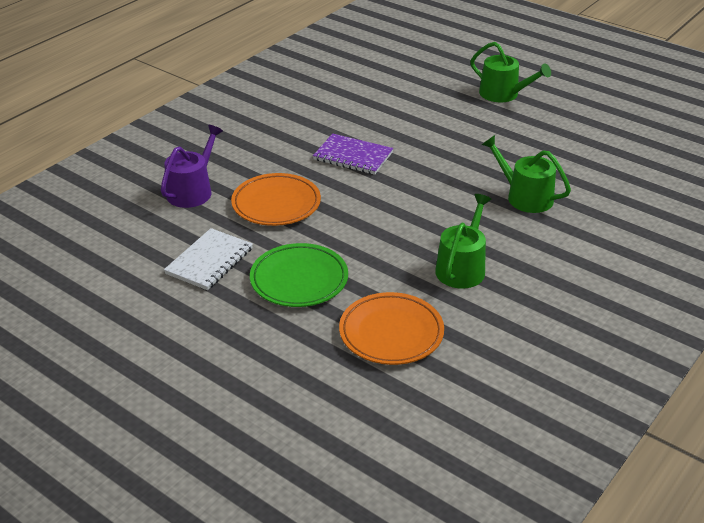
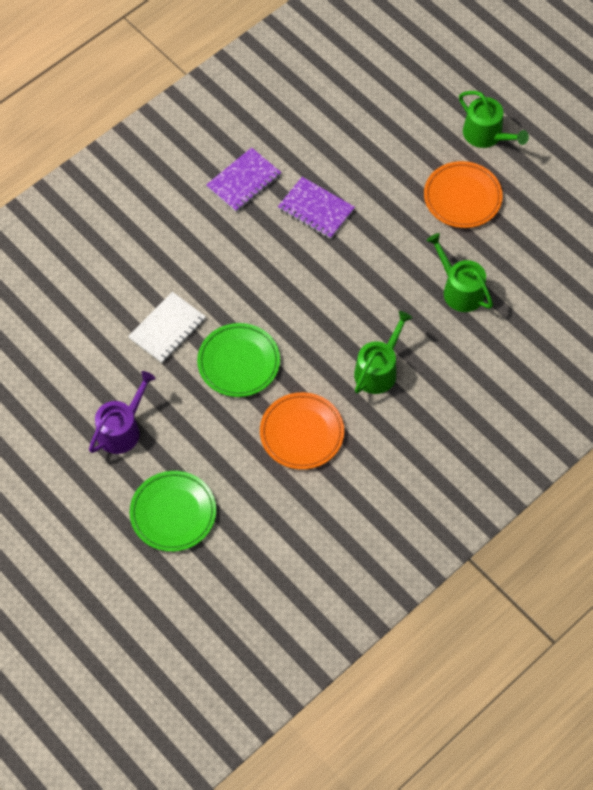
camera: 10 degrees right, 25 degrees up
purple watering can [161,125,223,208] -> purple watering can moved to [89,371,156,454]
orange plate [231,173,321,226] -> orange plate moved to [424,161,503,228]
none -> green plate [130,471,216,552]
none -> purple notebook [206,147,281,212]

